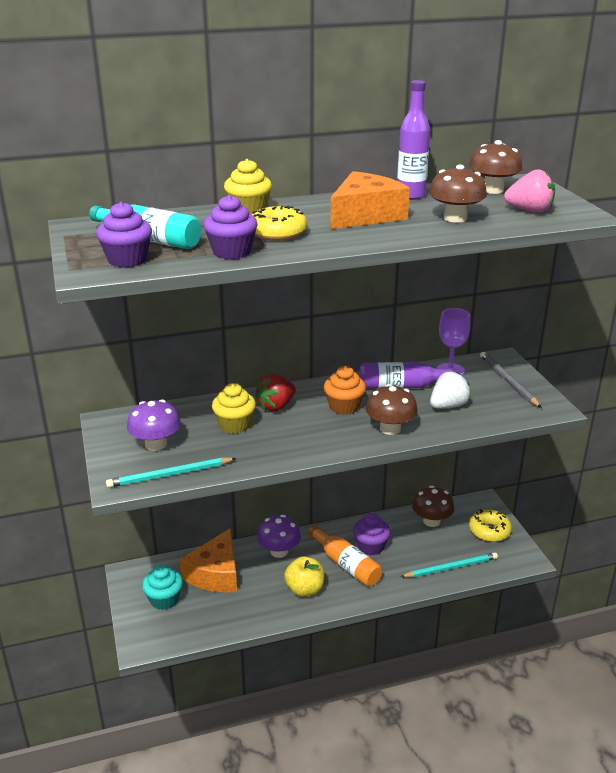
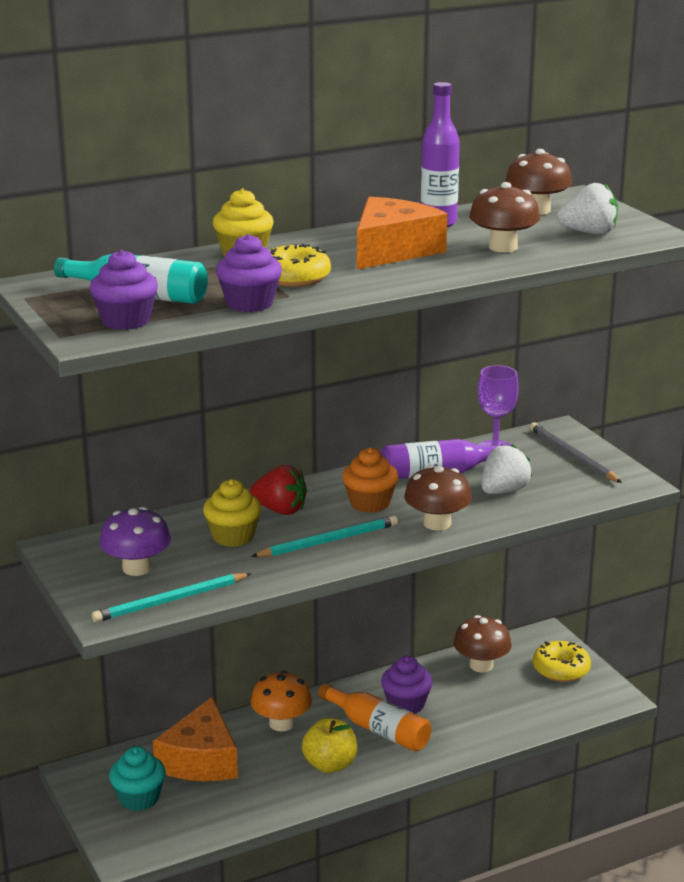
camera: 10 degrees left, 5 degrees down
red strawberry [255,374,296,411] -> red strawberry turned 105 degrees counterclockwise [250,465,307,515]
purple mushroom [257,515,301,558] -> orange mushroom [251,670,312,731]
turquoise pencil [400,552,498,577] -> turquoise pencil moved to [251,516,398,557]
pink strawberry [504,169,555,213] -> white strawberry [557,183,618,235]

